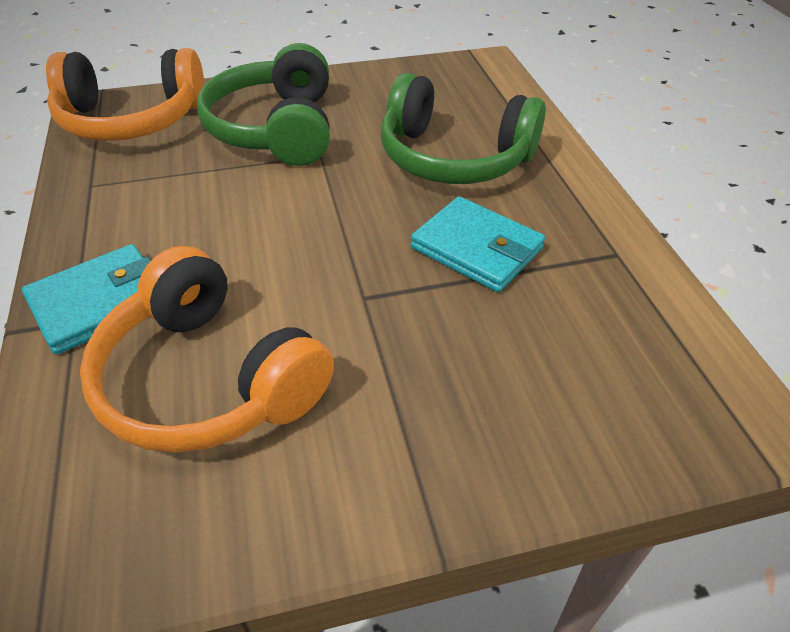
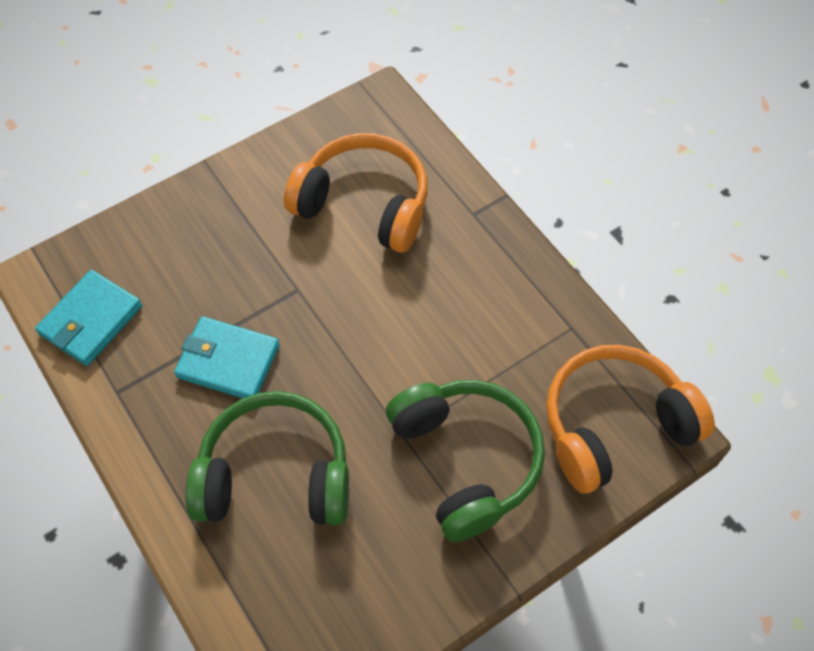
camera: 160 degrees right, 15 degrees up
turquoise wallet [22,244,151,355] -> turquoise wallet moved to [35,270,142,366]

